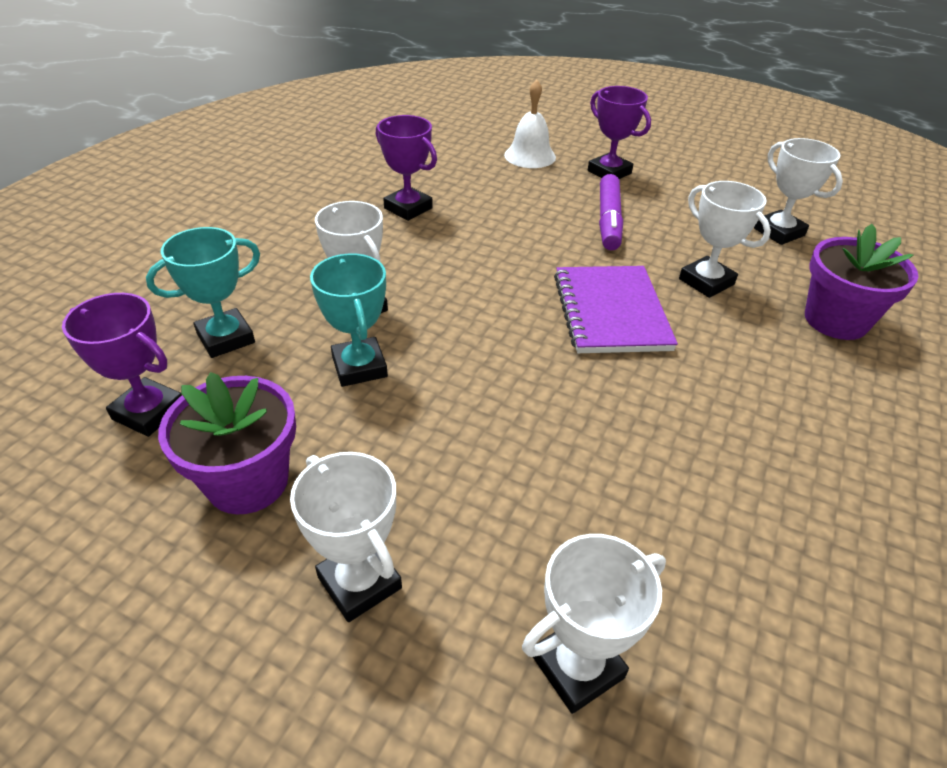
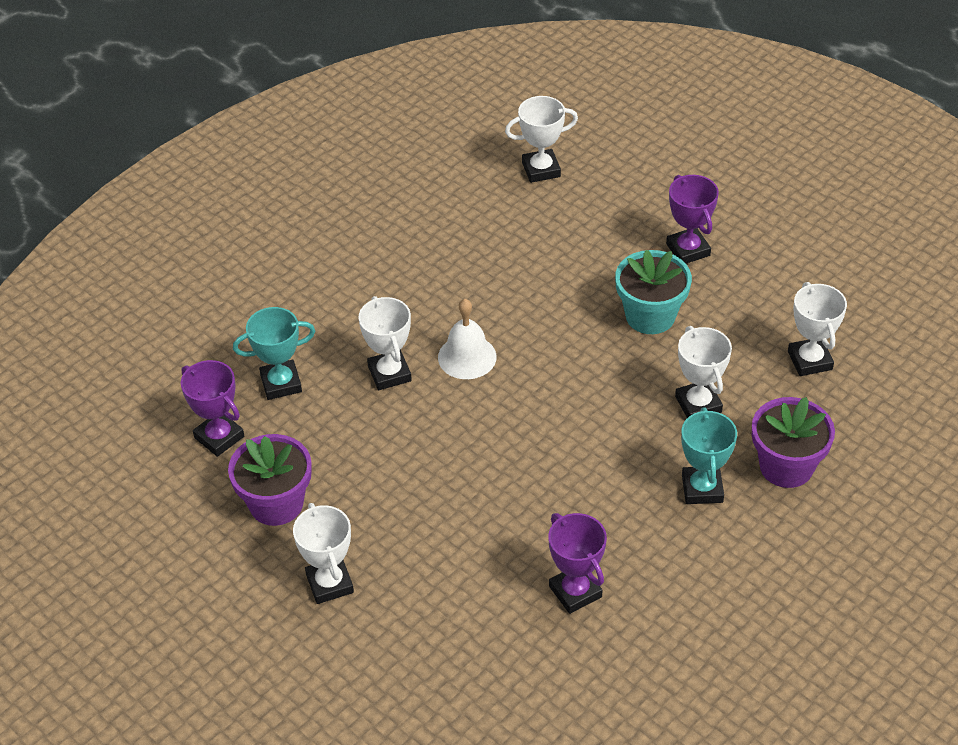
camera: 20 degrees right, 5 degrees up
turquoise trophy [310,253,388,387] -> turquoise trophy moved to [681,407,737,504]
purple trophy [376,115,437,221] -> purple trophy moved to [548,513,607,614]
white bell [504,80,556,168] -> white bell moved to [438,299,497,379]
white trophy [522,534,666,714] -> white trophy moved to [505,96,578,183]
purple notebook [554,266,678,353] -> none
purple marker [599,174,623,250] -> turquoise flower pot [615,250,692,334]

